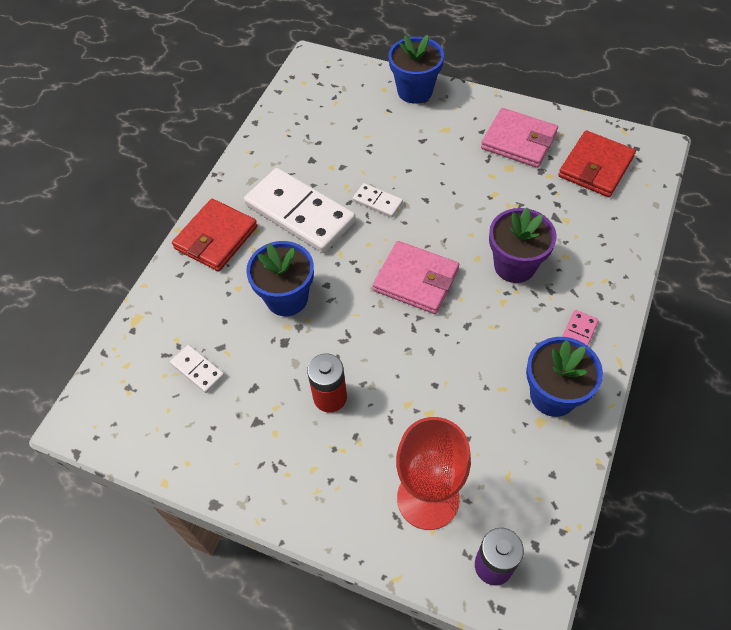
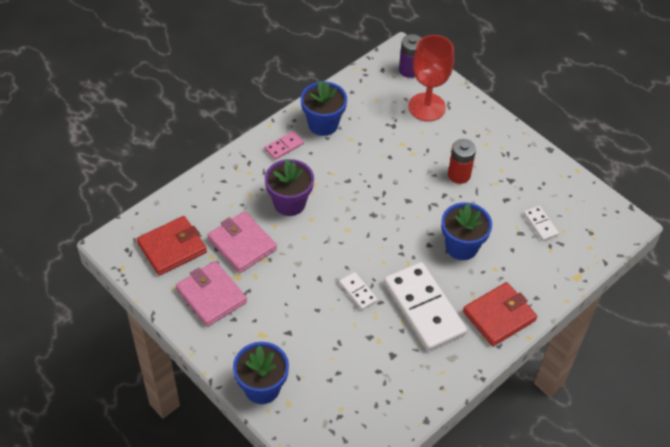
camera: 160 degrees left, 5 degrees down
pink wallet [373,241,459,314] -> pink wallet moved to [207,211,277,273]

